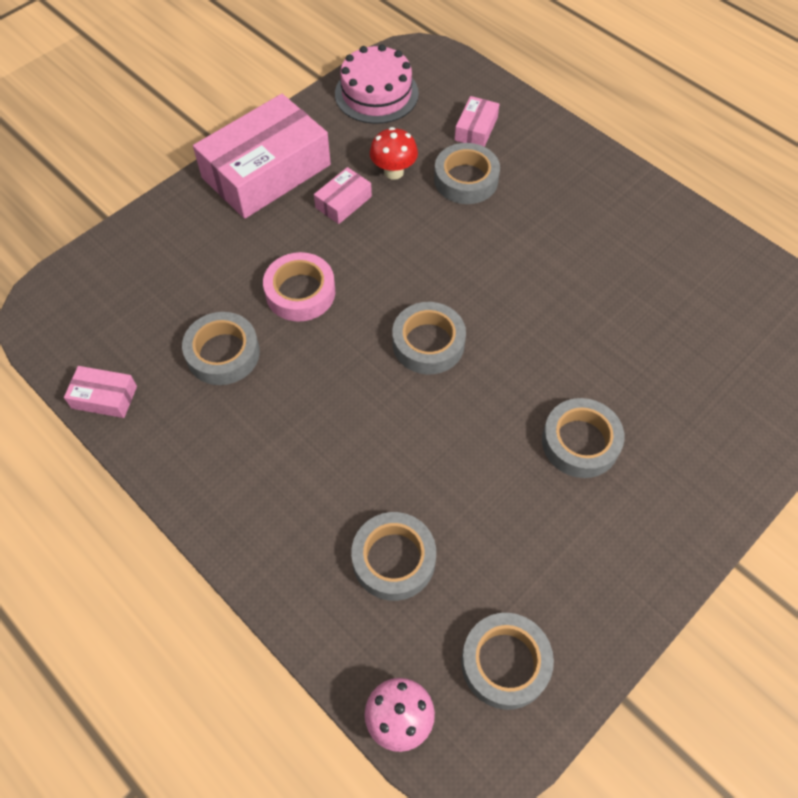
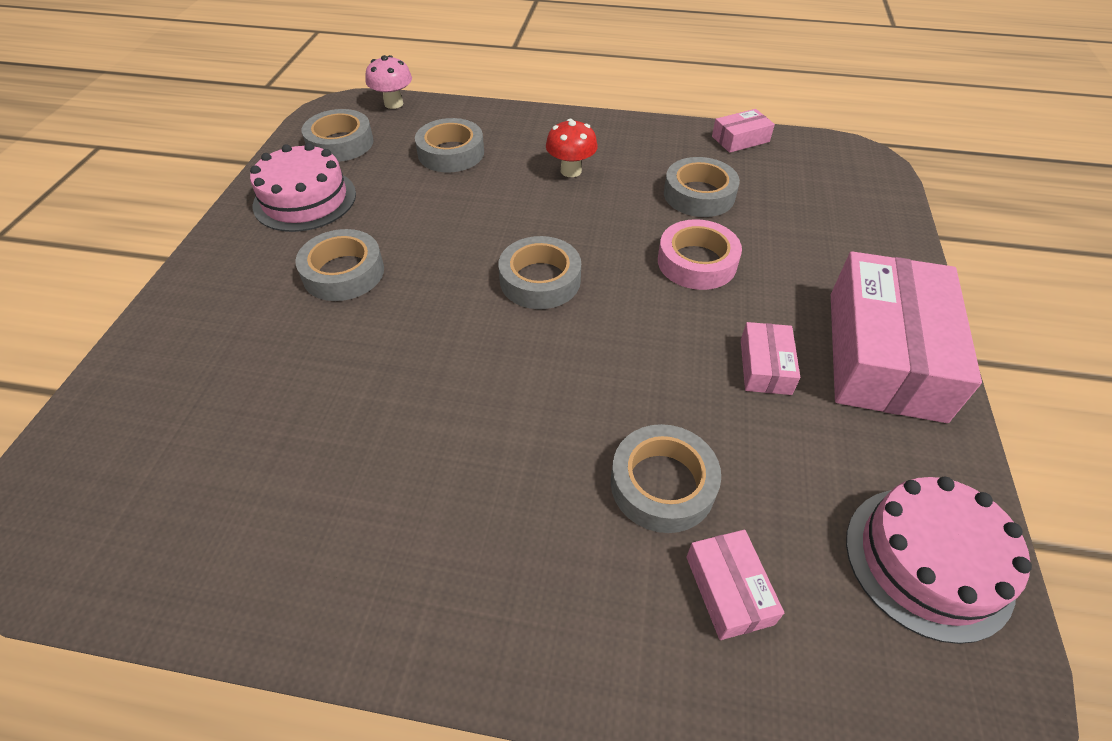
camera: 145 degrees right, 10 degrees down
red mushroom [370,127,418,180] -> red mushroom moved to [546,119,598,177]
none -> pink cake [250,143,356,232]

